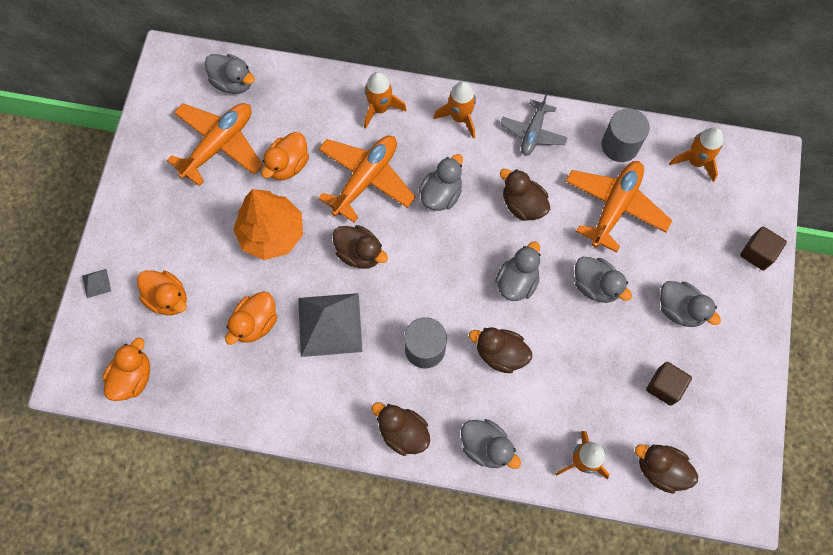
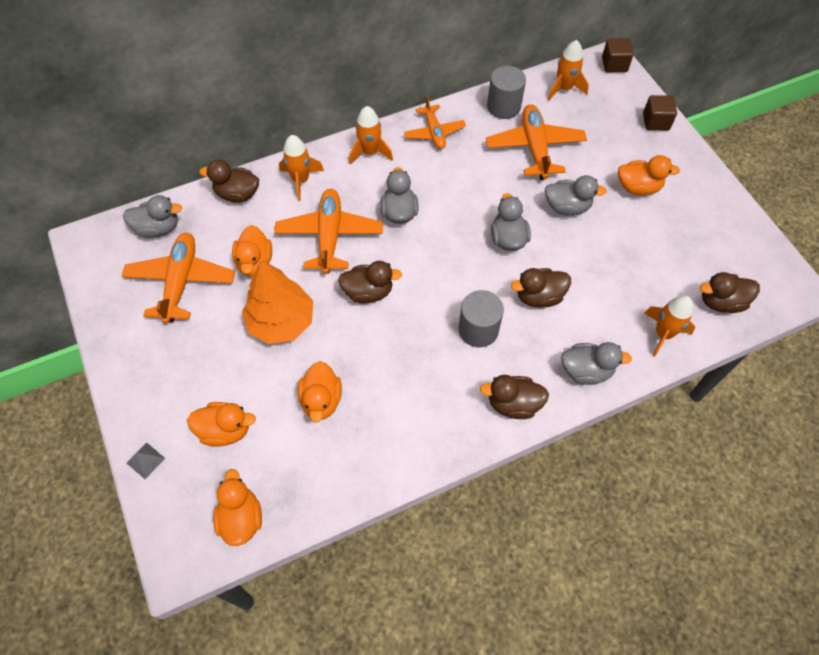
camera: 35 degrees left, 10 degrees down
grey pyramid [298,293,362,357] -> none
grey plane [500,94,568,156] -> orange plane [404,95,466,149]
brown duck [500,169,550,221] -> brown duck moved to [199,160,259,203]
brown cube [646,362,692,406] -> brown cube moved to [602,38,634,72]
grey duck [660,281,721,327] -> orange duck [618,155,680,195]

